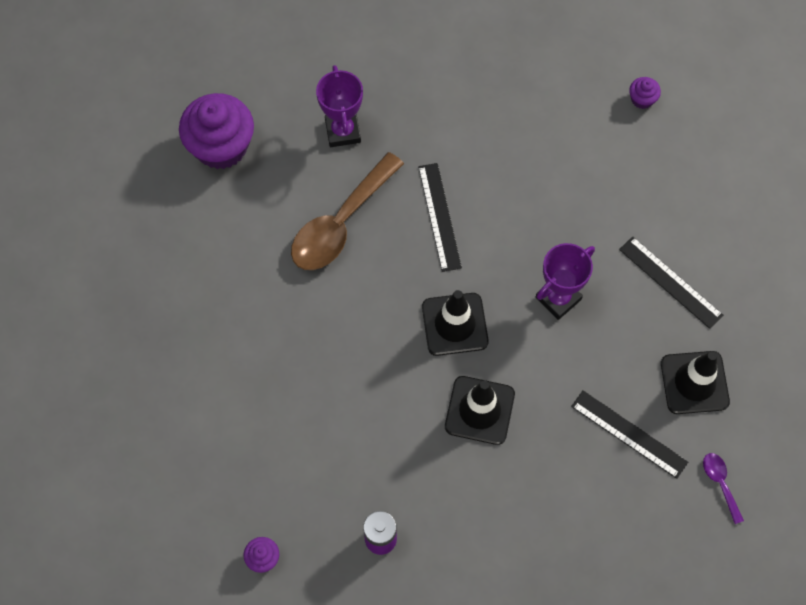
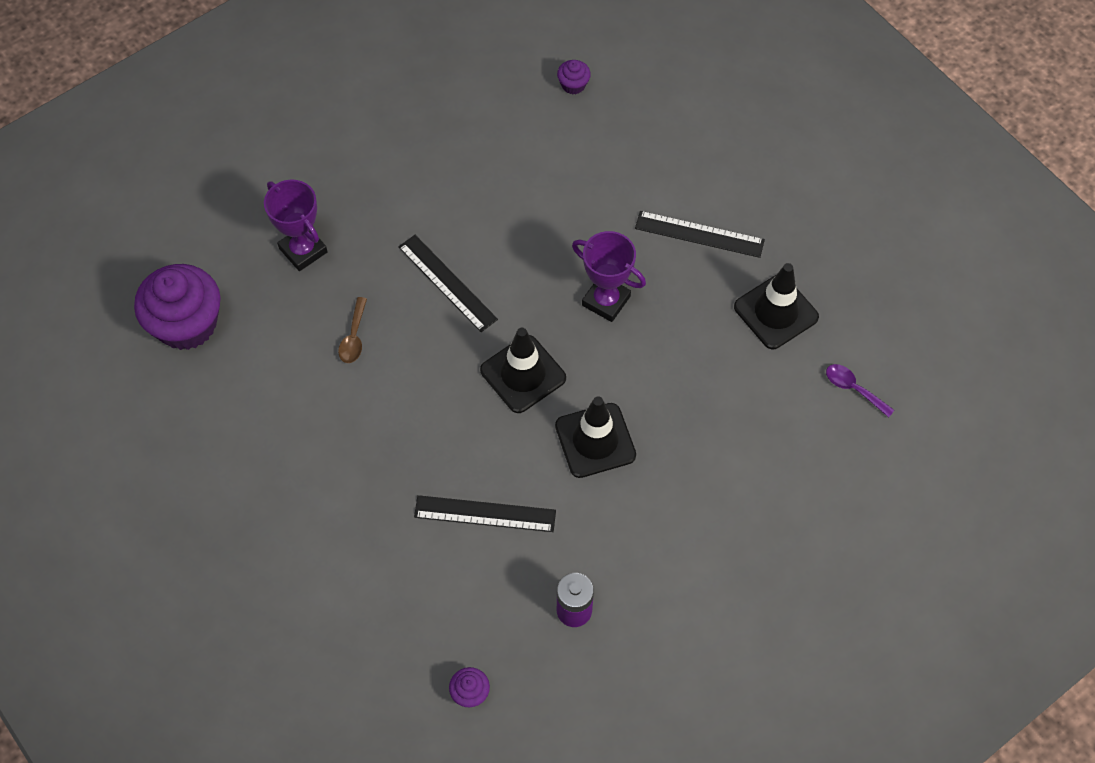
camera: 30 degrees left, 5 degrees down
brown spoon [291,152,404,270] -> brown spoon [338,297,367,363], size x0.44
purple trophy [536,243,595,320] -> purple trophy turned 75 degrees counterclockwise [572,231,646,322]
black ruler [571,390,688,479] -> black ruler moved to [414,495,556,532]

